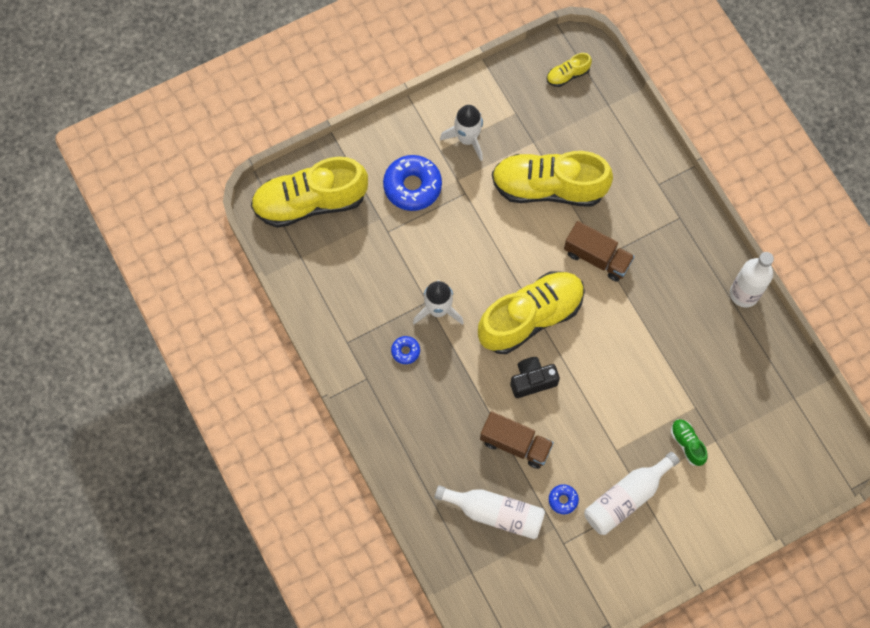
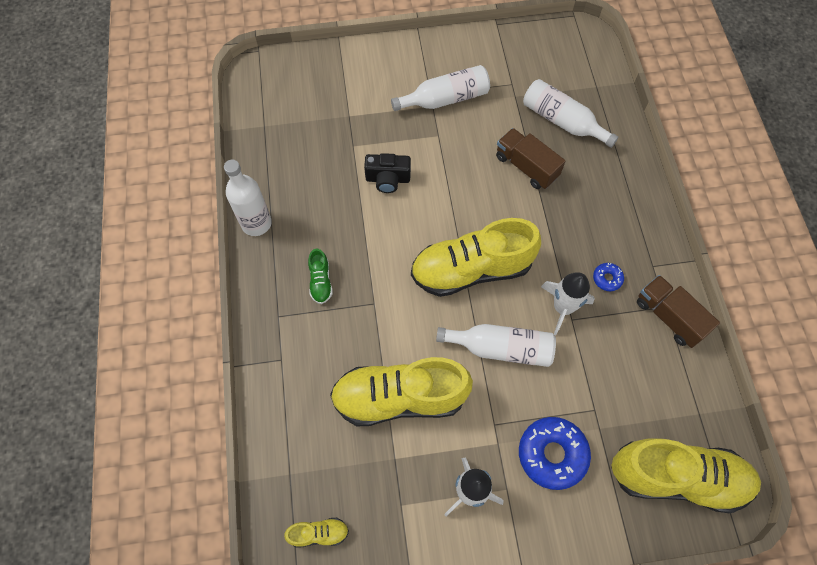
camera: 160 degrees left, 5 degrees down
yellow shoe [492,151,613,207] -> yellow shoe turned 150 degrees clockwise [330,357,473,426]
black camera [510,357,560,398] -> black camera moved to [364,153,411,193]
blue donut [549,484,579,514] -> none
brown truck [564,221,635,282] -> brown truck moved to [637,275,720,348]
green shoe [671,419,708,466] -> green shoe moved to [308,249,333,304]
none -> white bottle [436,324,556,367]

